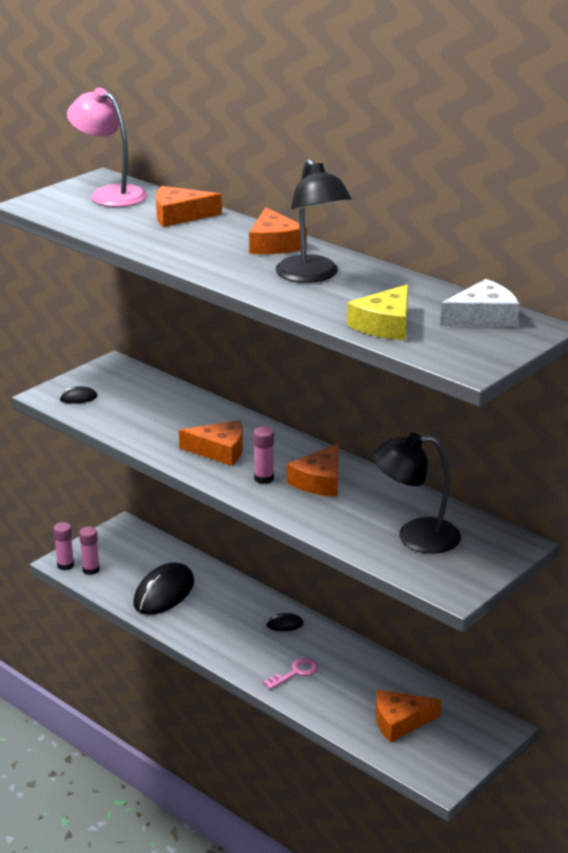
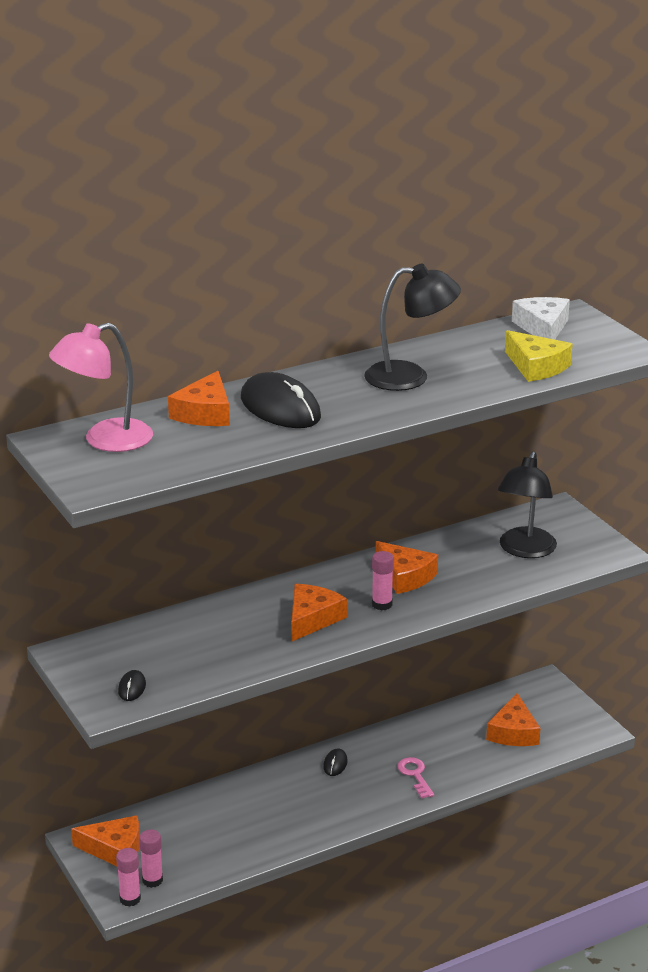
camera: 70 degrees left, 0 degrees up
black mouse [133,563,194,615] -> black mouse moved to [241,372,321,428]
orange cheese [249,207,307,254] -> orange cheese moved to [71,815,140,866]

